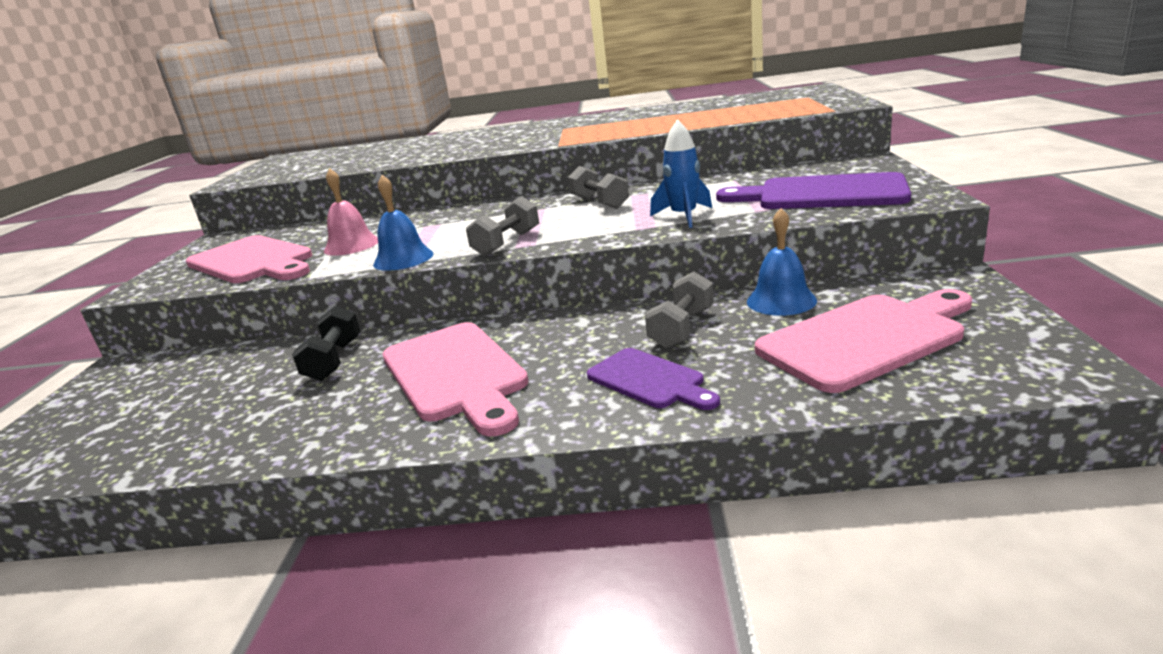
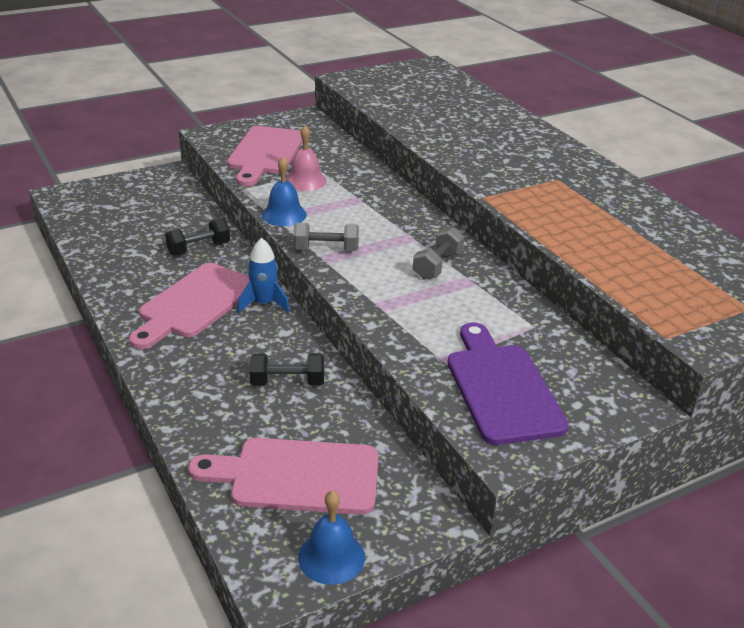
camera: 55 degrees right, 10 degrees up
purple cutting board [587,348,720,410] -> none
grey dumbbell [645,272,714,349] -> black dumbbell [250,353,324,386]
blue rocket [650,119,712,228] -> blue rocket moved to [237,238,290,313]
blue bell [747,208,817,316] -> blue bell moved to [298,490,365,585]
pink cutting board [755,289,972,393] -> pink cutting board turned 150 degrees clockwise [188,438,379,515]

